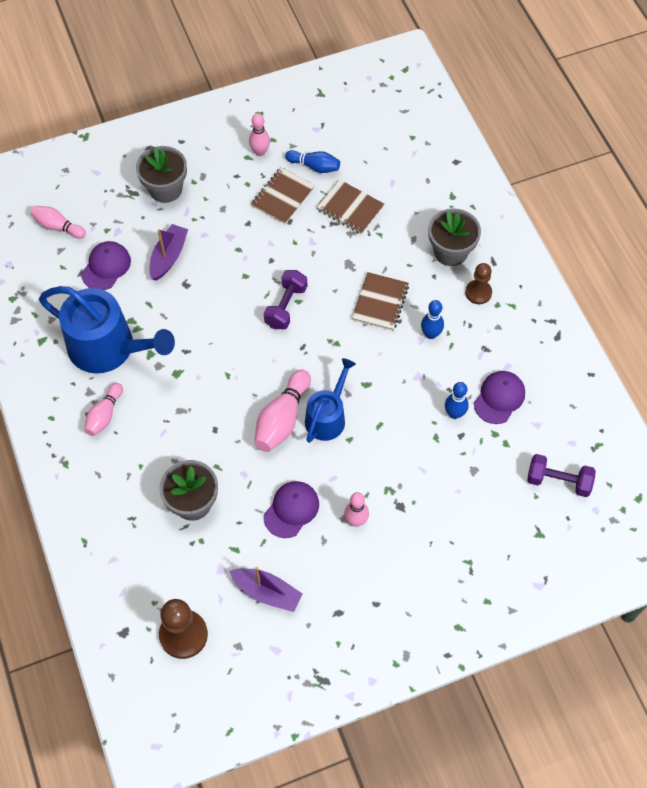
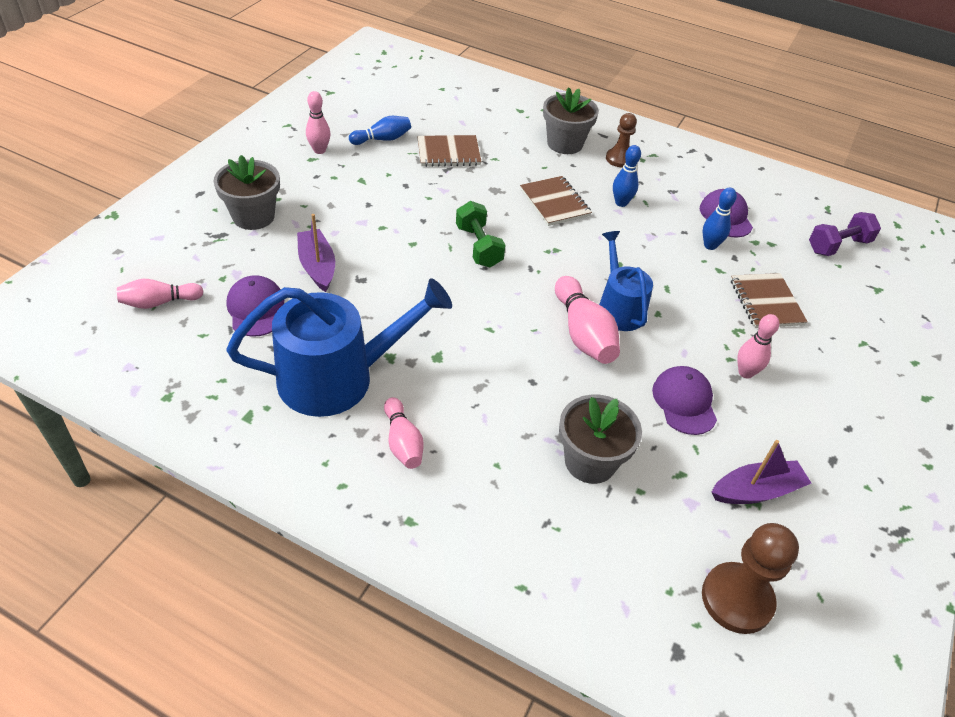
camera: 45 degrees left, 15 degrees down
brown notebook [251,167,315,224] -> brown notebook moved to [731,273,808,328]
purple dumbbell [264,270,307,329] -> green dumbbell [456,201,506,267]

